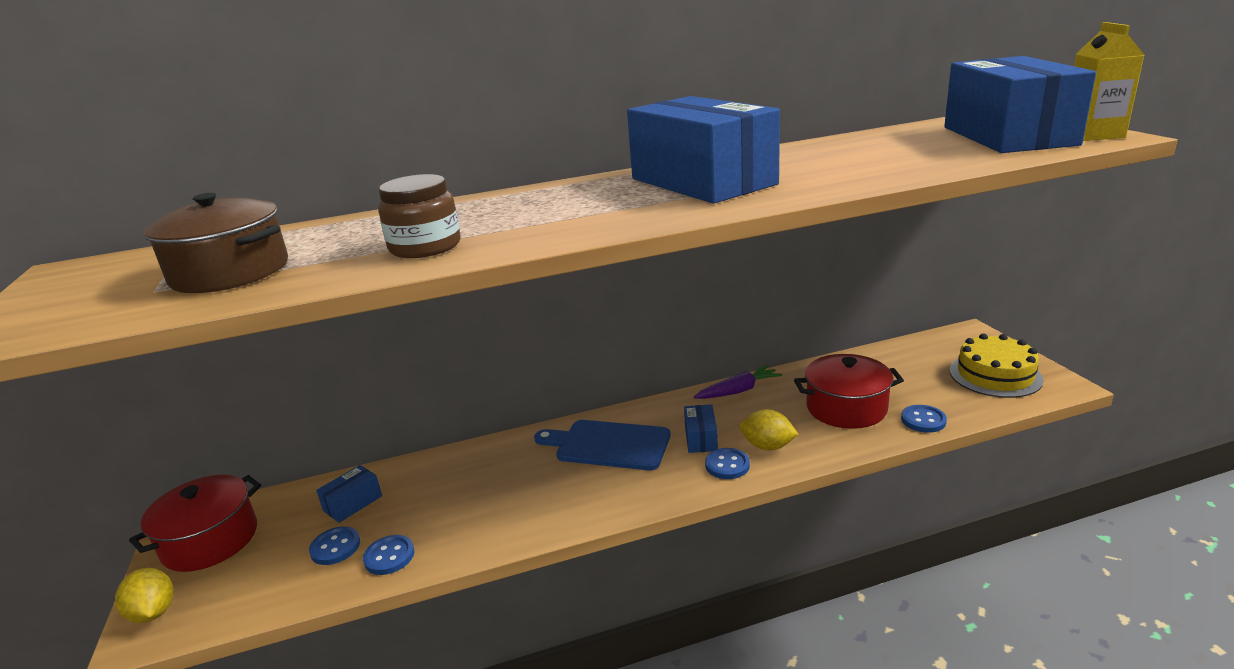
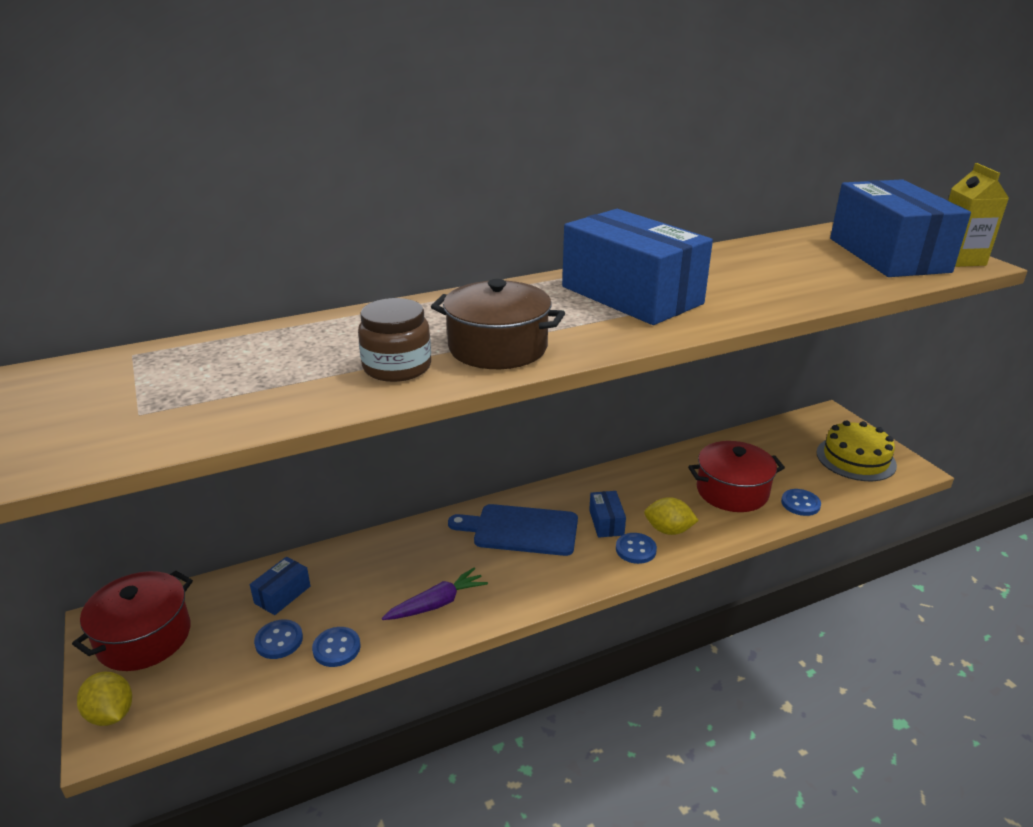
camera: 10 degrees left, 5 degrees up
brown pot [144,193,288,293] -> brown pot moved to [431,279,565,369]
purple carrot [694,365,782,399] -> purple carrot moved to [382,568,488,620]

